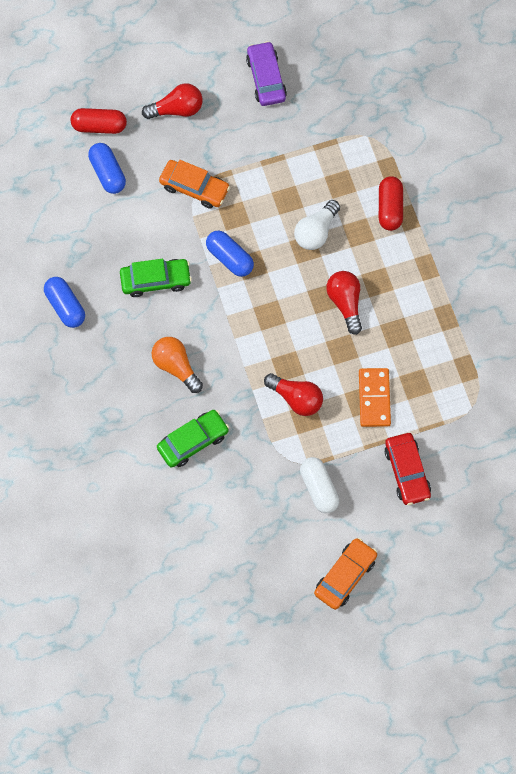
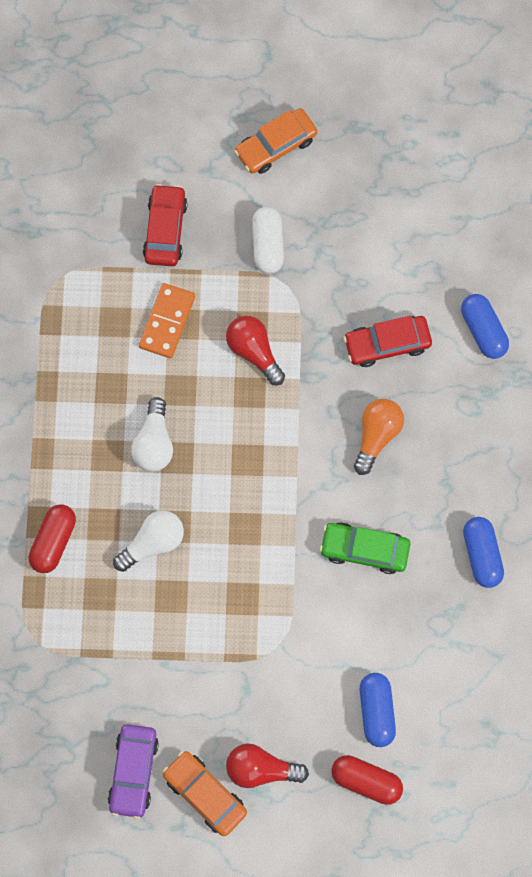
camera: 160 degrees left, 5 degrees up
orange light bulb [152,337,203,393] -> orange light bulb turned 135 degrees counterclockwise [354,399,404,475]
green car [157,410,229,468] -> red car [344,316,432,367]
orange car [159,160,230,209] -> orange car moved to [163,751,247,836]
blue capsule [206,231,254,277] -> blue capsule moved to [461,294,509,359]
red light bulb [326,271,362,335] -> white light bulb [131,397,173,472]

